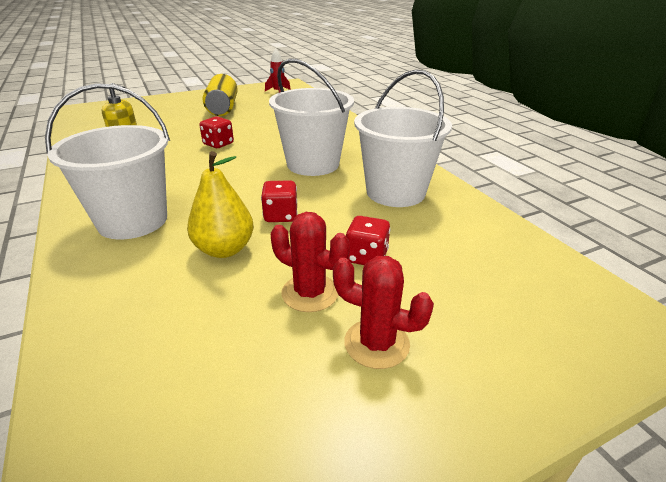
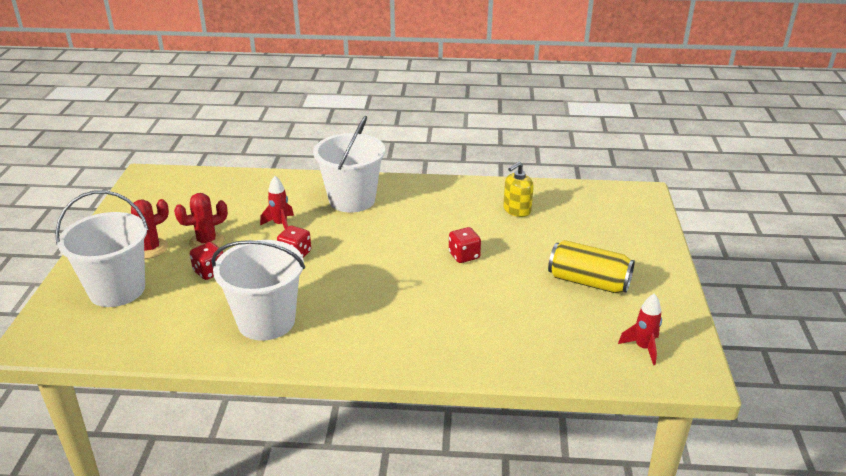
camera: 120 degrees right, 0 degrees up
yellow pear [187,151,254,258] -> red rocket [260,176,294,229]
white bucket [269,58,354,176] -> white bucket moved to [55,190,149,307]

